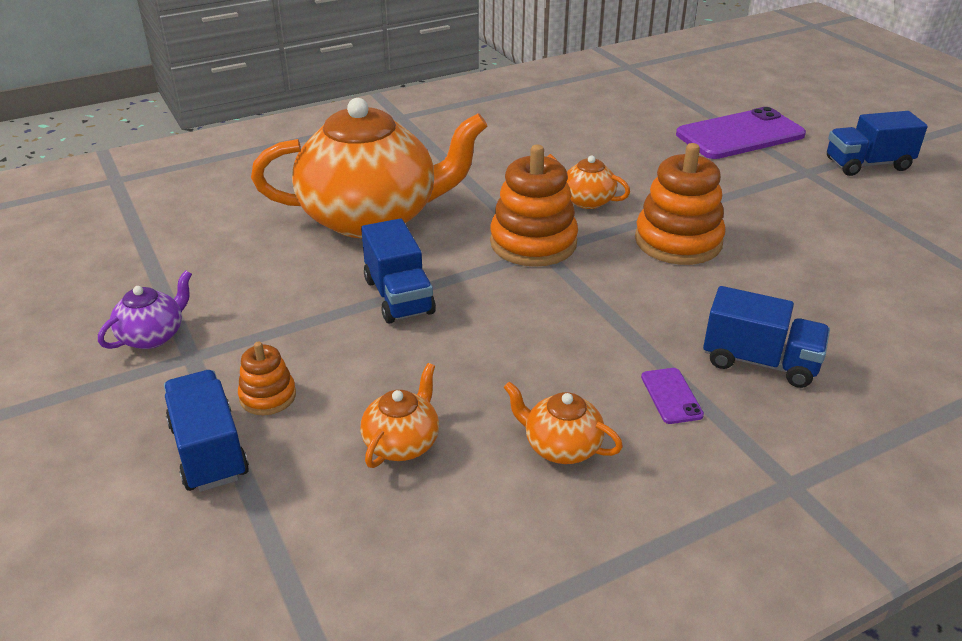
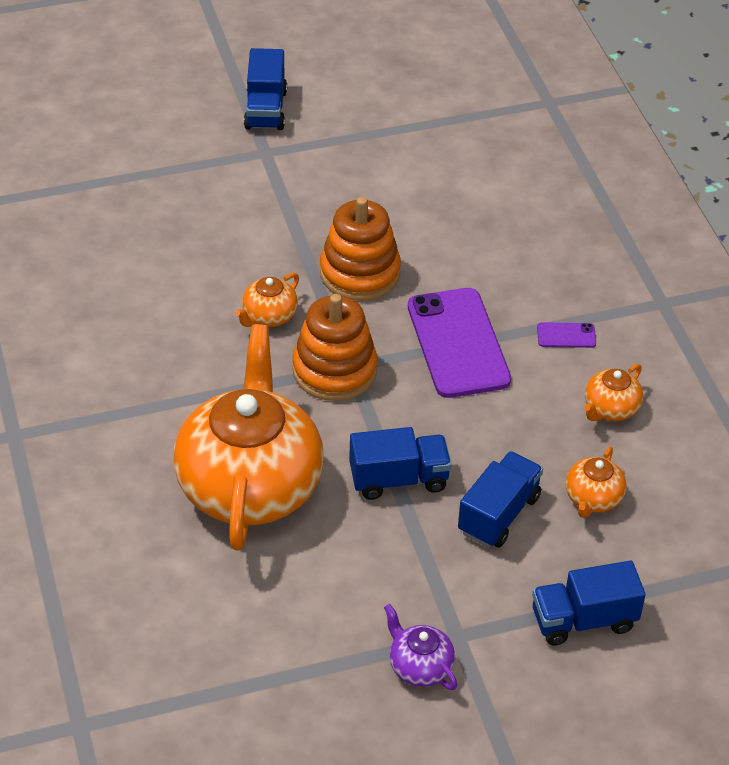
camera: 80 degrees left, 10 degrees up
orange stacking toy [238,342,296,415] -> none
orange teapot [361,363,439,468] -> orange teapot turned 105 degrees counterclockwise [566,447,627,518]
purple phone [676,107,806,159] -> purple phone moved to [408,288,511,398]
blue truck [703,286,830,388] -> blue truck moved to [458,451,543,548]

